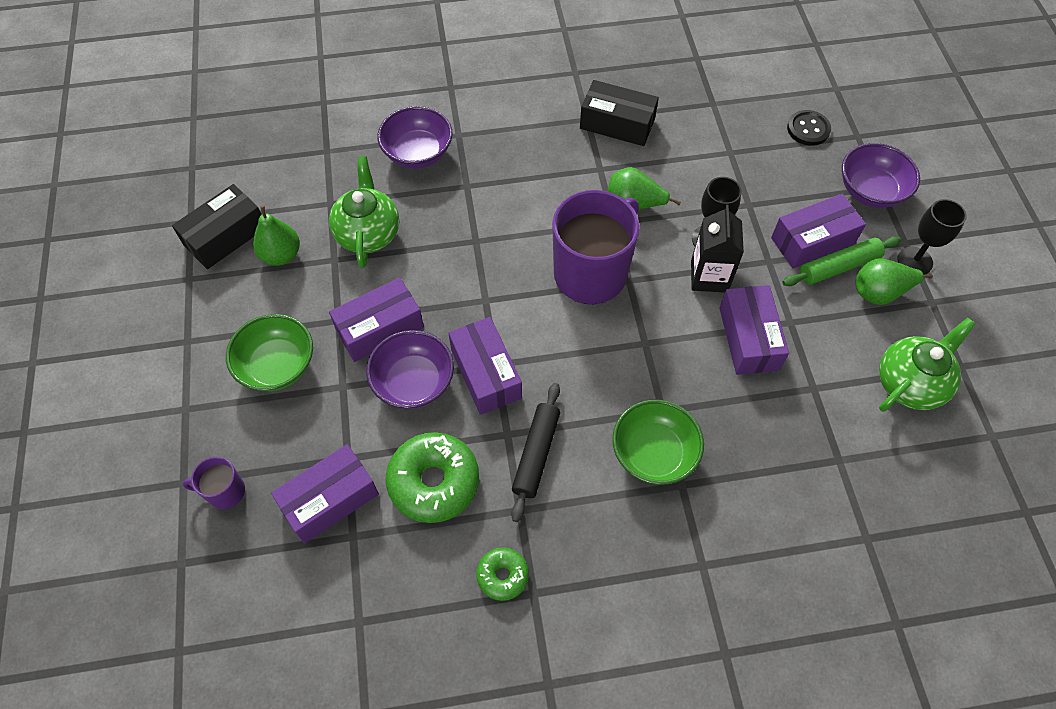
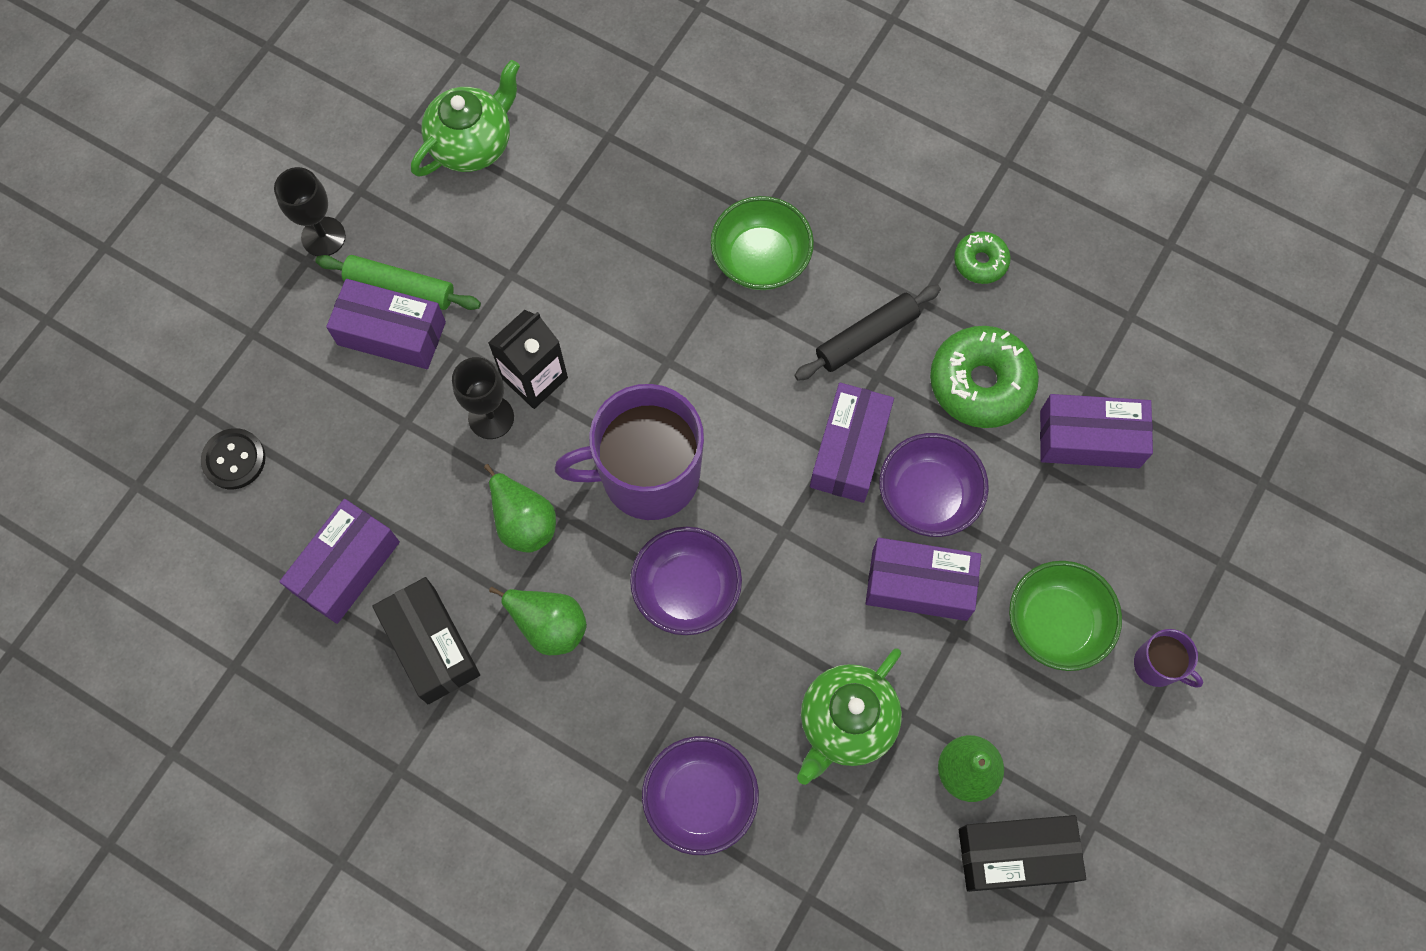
camera: 140 degrees left, 10 degrees up
purple mug [182,457,245,509] -> purple mug moved to [1134,629,1203,688]
purple box [719,285,789,375] -> purple box moved to [279,499,400,624]
purple bowl [842,143,920,208] -> purple bowl moved to [630,527,742,635]
green pear [856,258,933,305] -> green pear moved to [489,587,587,655]
green teapot [879,318,975,412] -> green teapot turned 135 degrees clockwise [411,60,520,176]

